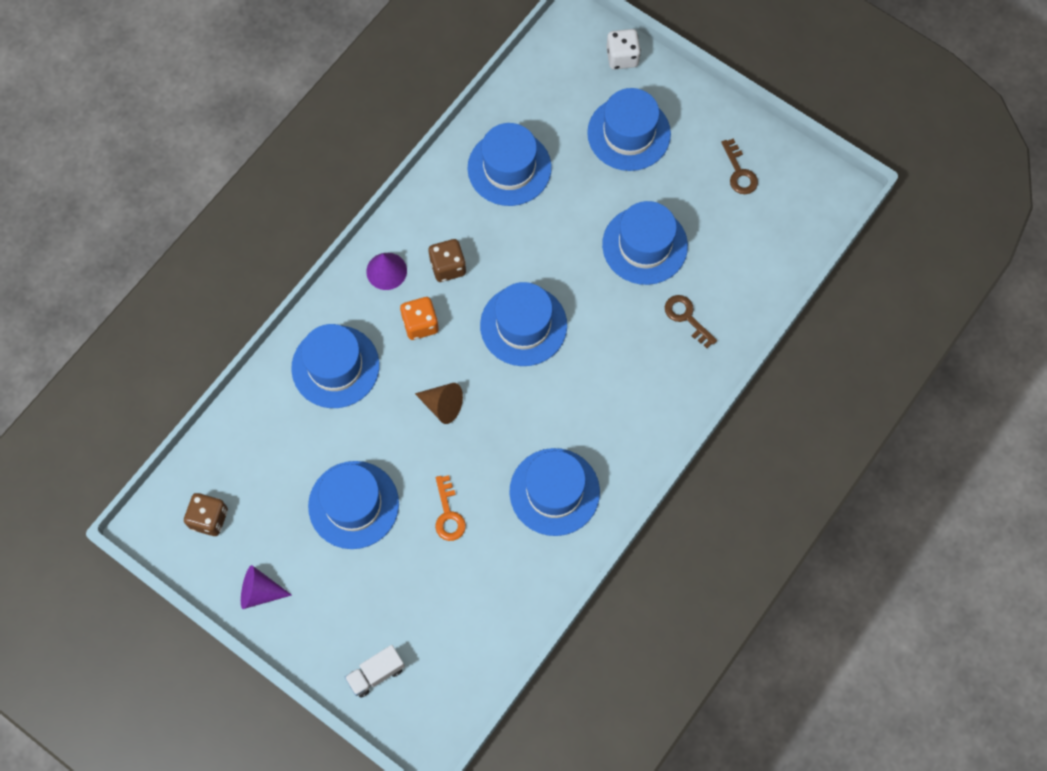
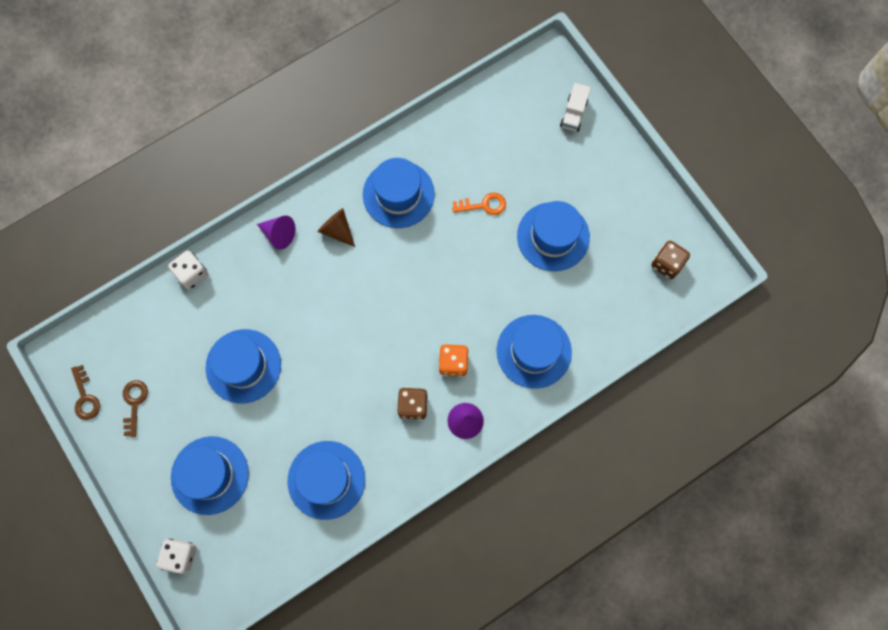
camera: 160 degrees left, 5 degrees up
purple cone [241,565,291,609] -> purple cone moved to [257,215,295,250]
white truck [345,645,405,698] -> white truck turned 120 degrees clockwise [560,83,591,132]
brown cone [415,383,463,424] -> brown cone moved to [317,208,355,247]
orange key [435,475,466,541] -> orange key turned 75 degrees clockwise [452,193,506,215]
blue hat [480,282,567,366] -> none
brown key [665,295,717,348] -> brown key moved to [71,365,100,420]
none -> white dice [168,251,208,289]

